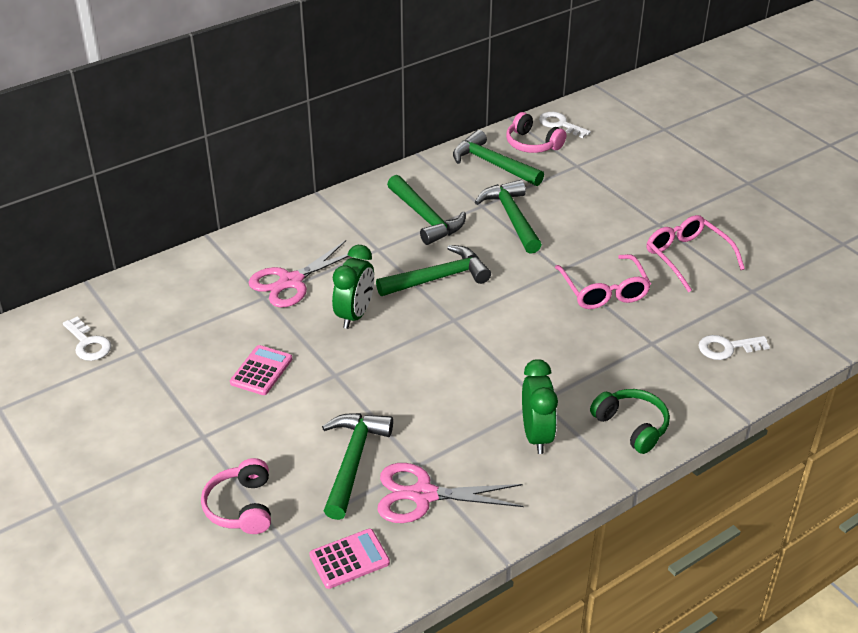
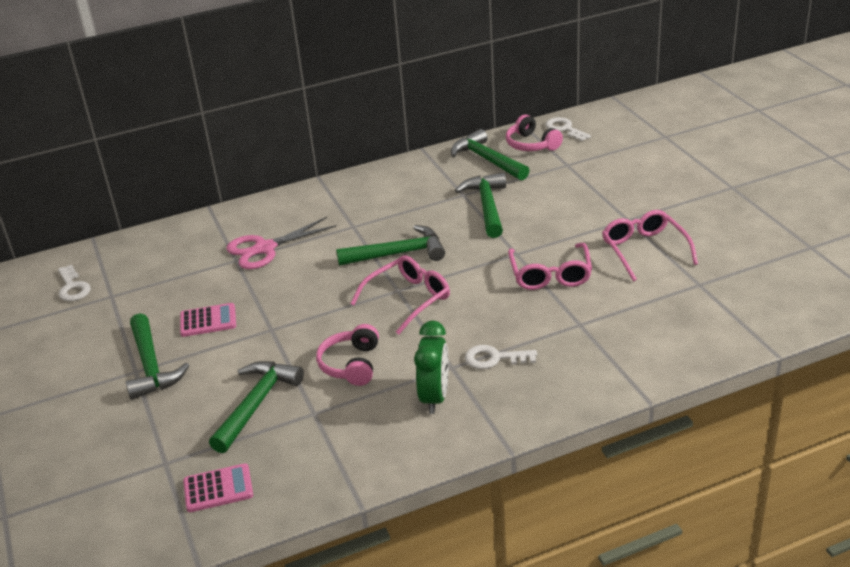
camera: 15 degrees right, 5 degrees down
pink headphones [201,458,271,534] -> pink headphones moved to [316,324,379,386]
pink calculator [230,345,292,395] -> pink calculator turned 45 degrees clockwise [180,303,236,337]
green clock [332,245,374,329] -> none
pink scissors [377,463,523,523] -> none
green hammer [387,175,466,245] -> green hammer moved to [126,313,190,400]
green headphones [590,389,670,454] -> none
white key [698,335,770,360] -> white key moved to [465,345,537,369]
none -> pink glasses [350,256,450,335]

